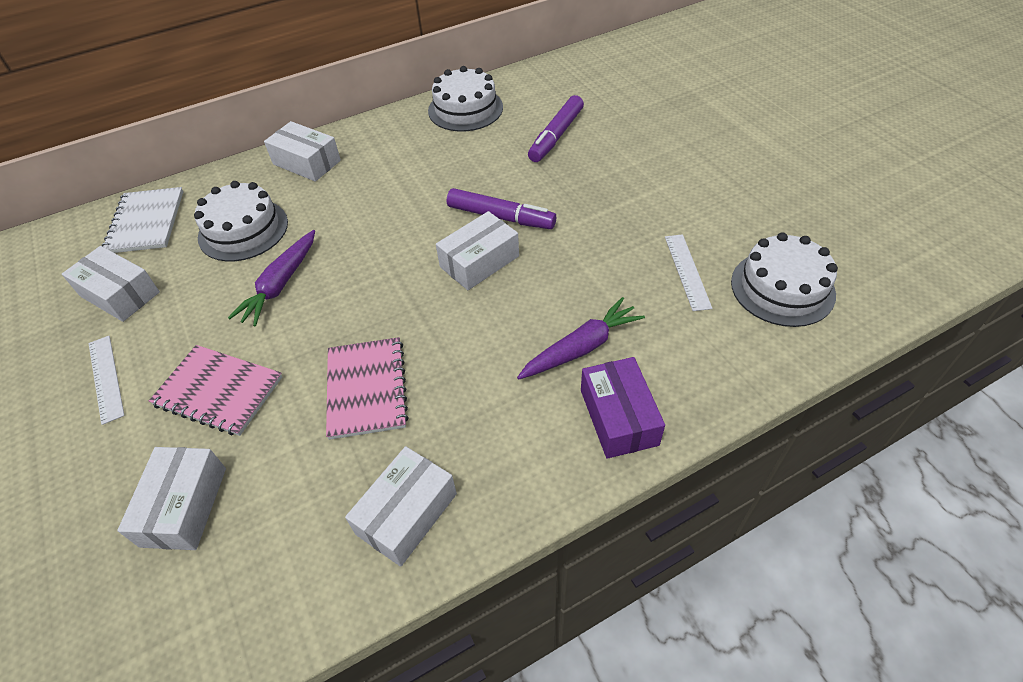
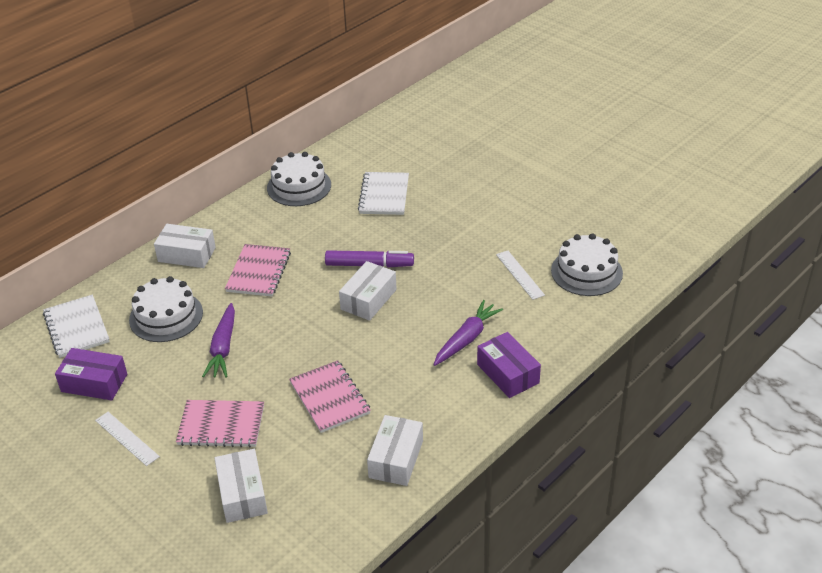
camera: 20 degrees left, 10 degrees down
white box [62,246,160,322] -> purple box [55,348,127,401]
purple marker [528,95,584,162] -> white notebook [358,172,409,215]
none -> pink notebook [225,244,291,297]

